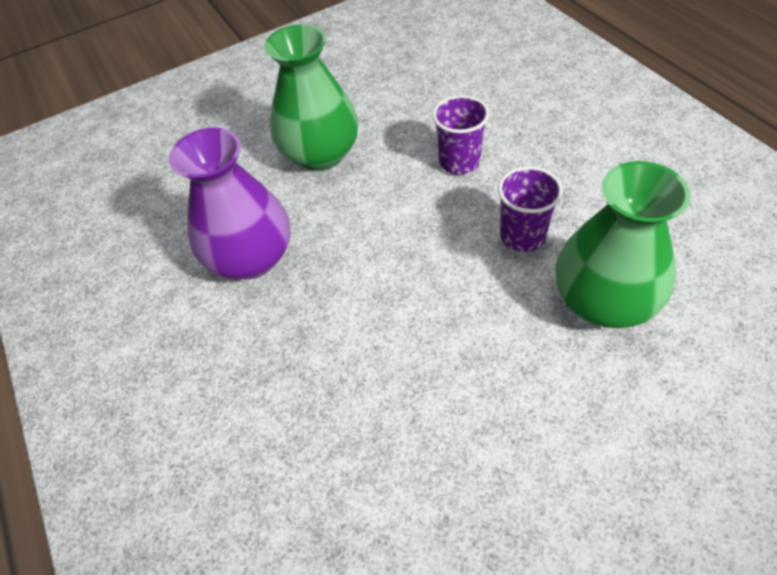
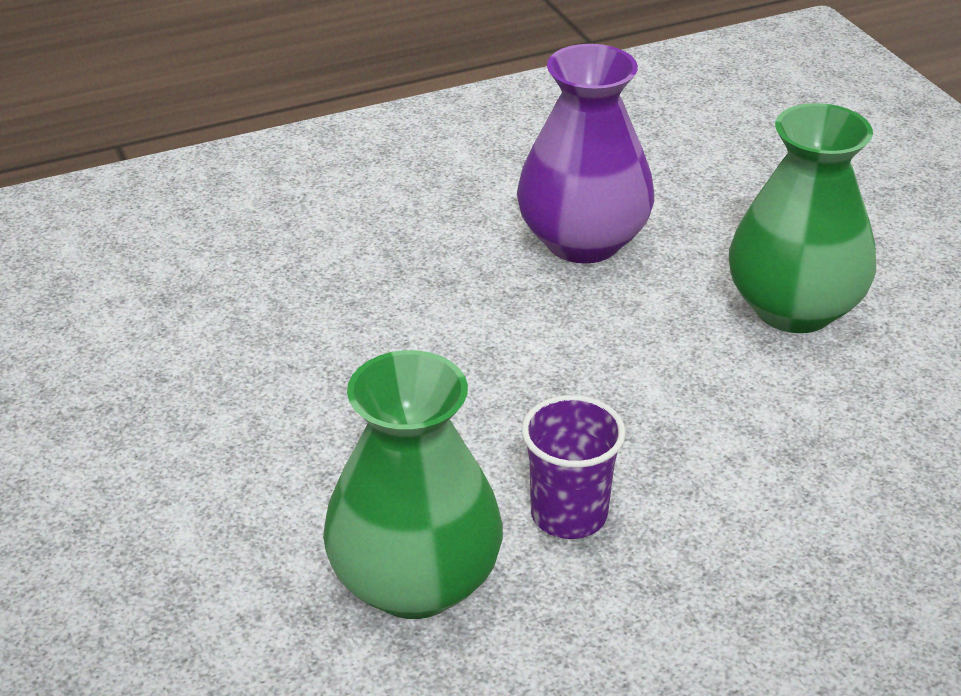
camera: 90 degrees right, 15 degrees down
purple cup [432,95,489,175] -> none

